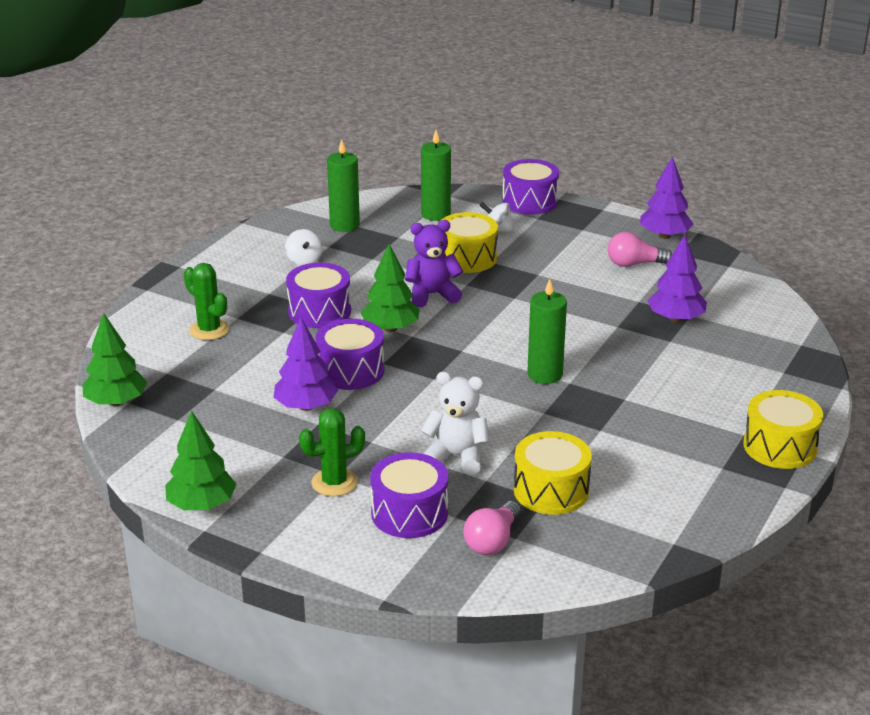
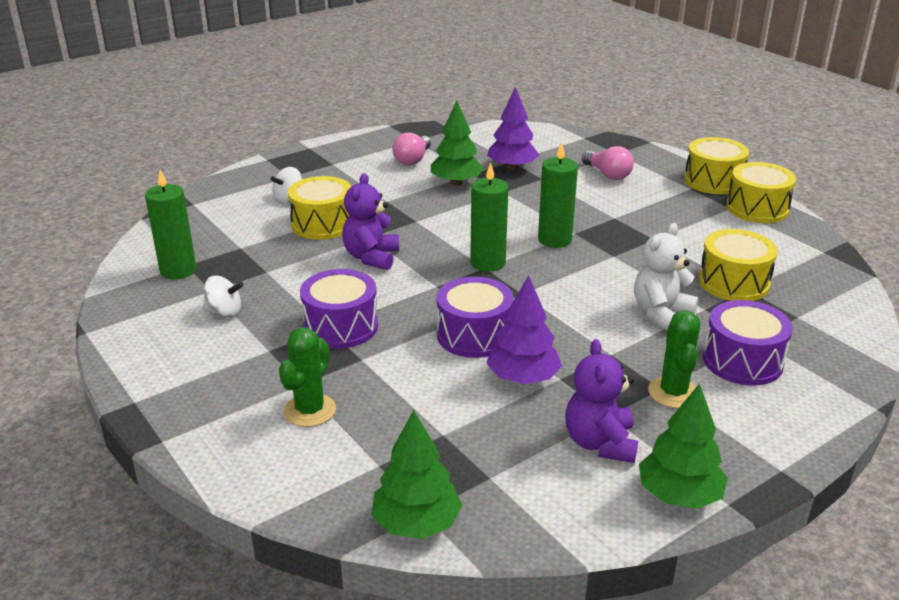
camera: 65 degrees left, 0 degrees up
green cactus [184,263,229,340] -> green cactus turned 45 degrees counterclockwise [279,327,336,427]
green tree [360,244,420,332] -> green tree moved to [431,100,484,186]
green candle [421,130,451,221] -> green candle moved to [470,162,508,272]
pink light bulb [463,501,521,555] -> pink light bulb moved to [582,146,634,180]
purple drum [503,159,559,215] -> none
purple tree [640,156,693,239] -> none
none -> purple teddy bear [565,339,638,463]
none -> yellow drum [726,162,796,223]

